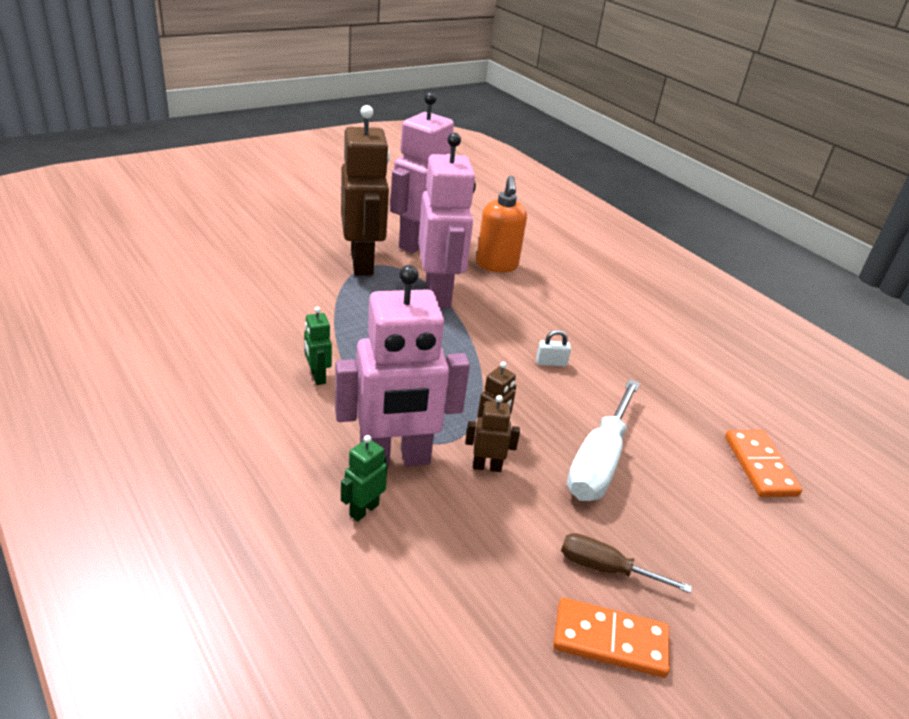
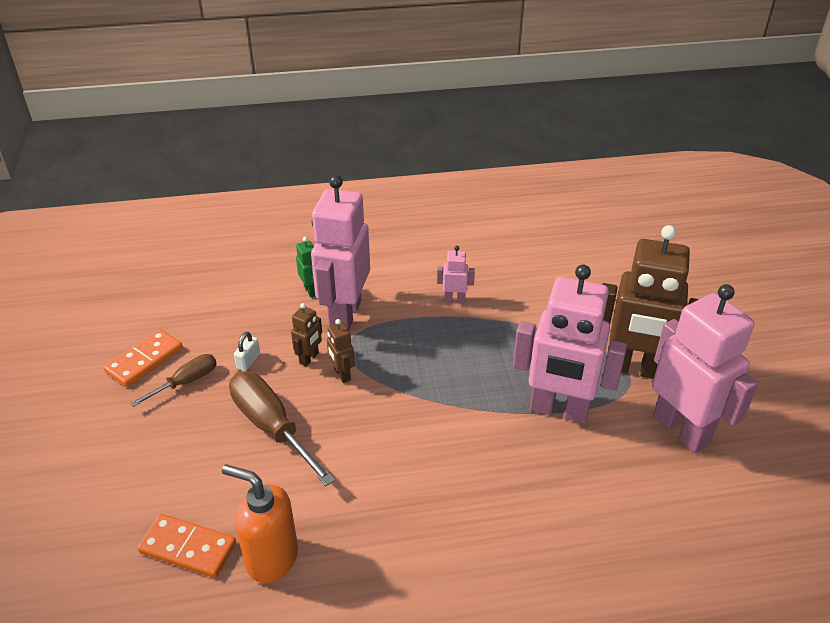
camera: 120 degrees right, 5 degrees up
green robot [304,307,332,385] -> pink robot [437,246,475,303]
orange soap dispenser [476,176,527,272] -> orange soap dispenser moved to [222,464,298,583]
white padlock [536,330,571,367] -> white padlock moved to [234,332,260,371]
white screwdriver [567,379,640,501] -> brown screwdriver [229,372,335,486]

